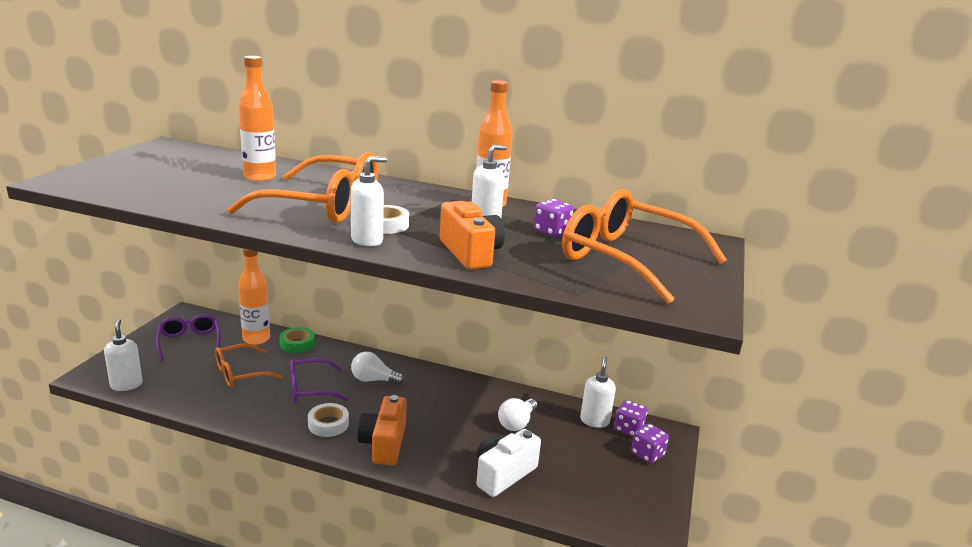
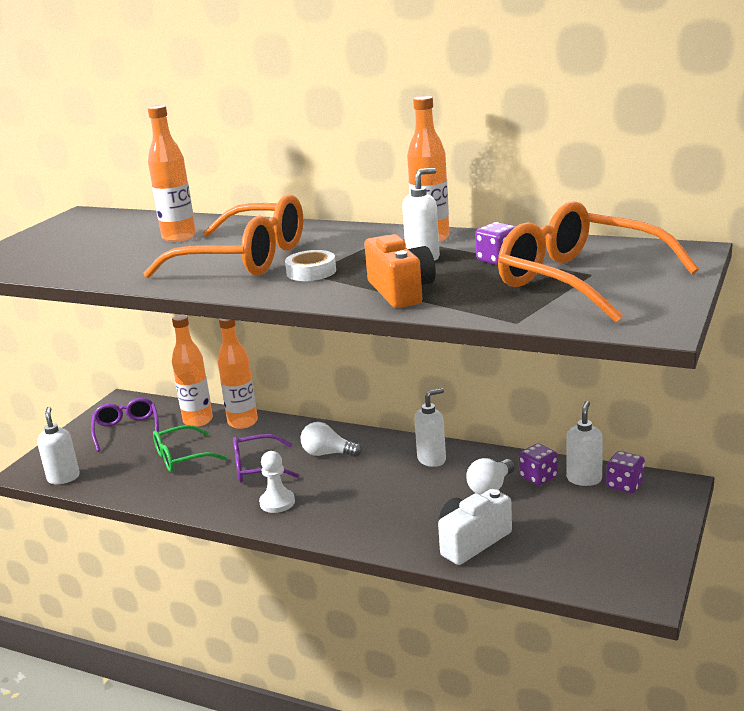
camera: 10 degrees right, 0 degrees up
orange glasses [215,343,283,387] -> green glasses [153,425,227,472]
green tape [280,327,315,353] -> orange bottle [218,319,258,429]
white tape [308,403,349,437] -> white pawn [259,451,295,513]
white soap dispenser [351,156,387,246] -> white soap dispenser moved to [414,388,446,467]
orange camera [357,395,407,465] -> none
purple dice [631,423,669,464] -> purple dice moved to [519,443,558,485]

